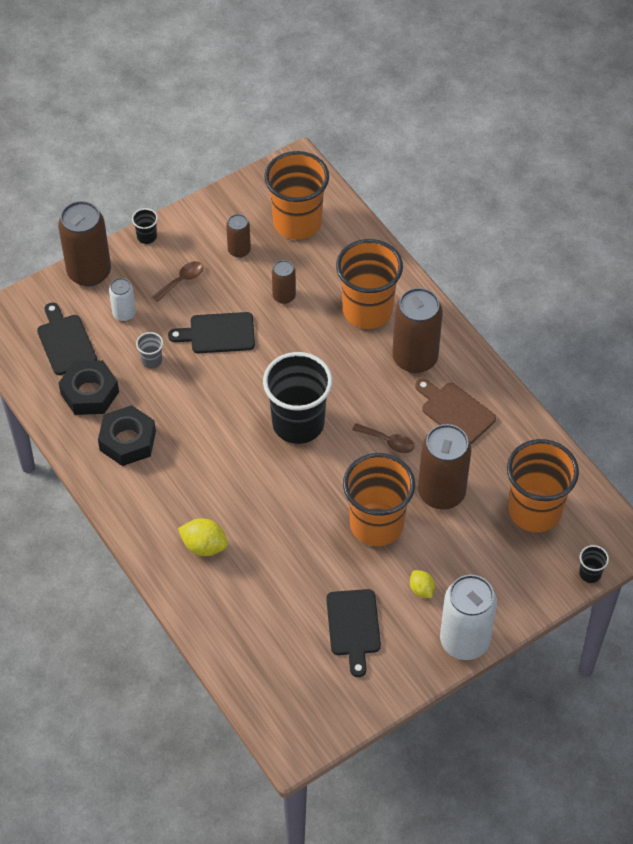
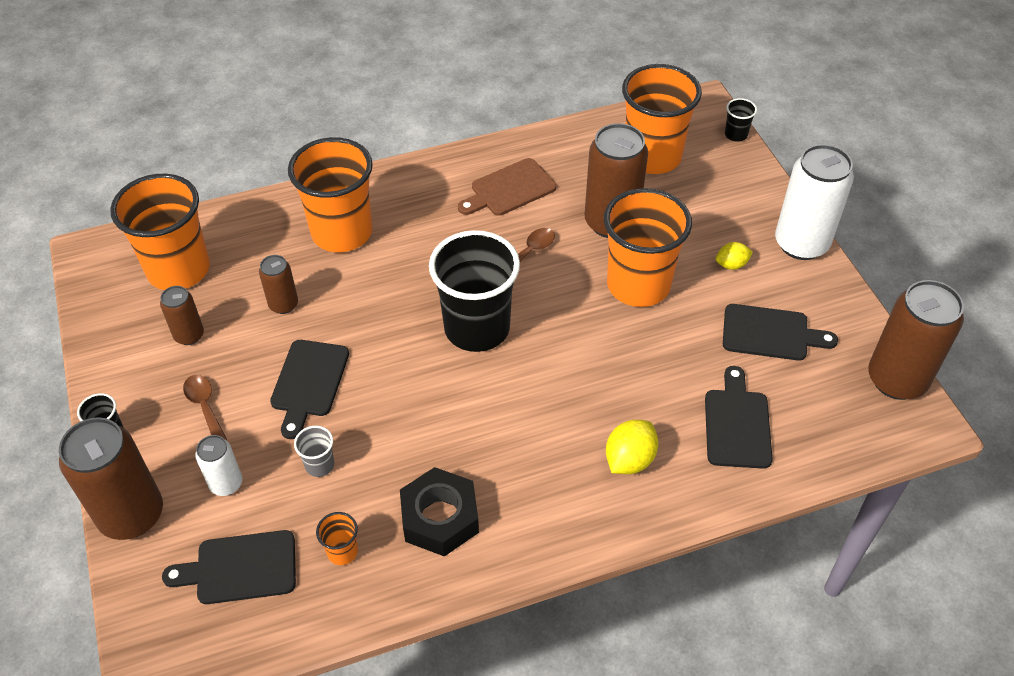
camera: 75 degrees left, 5 degrees down
black nut [58,360,119,415] -> orange cup [316,512,358,565]
brown can [392,288,443,373] -> brown can moved to [868,280,964,400]
none -> black cutting board [705,366,773,469]

